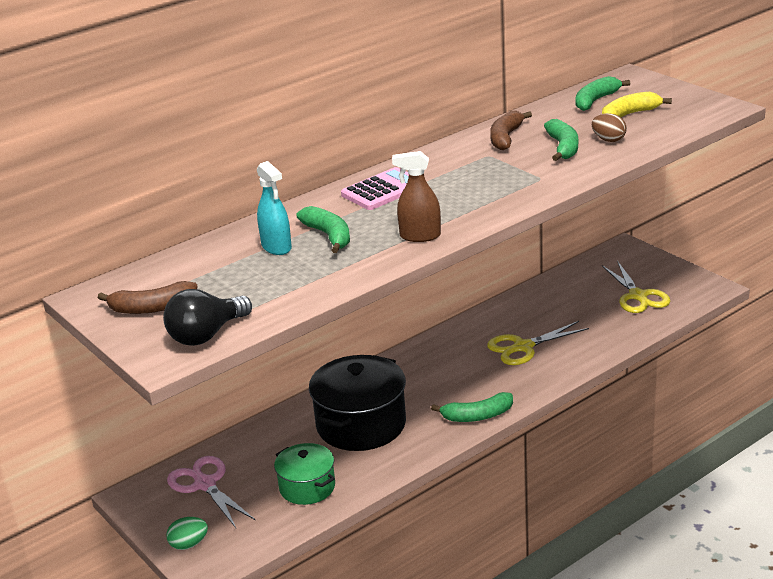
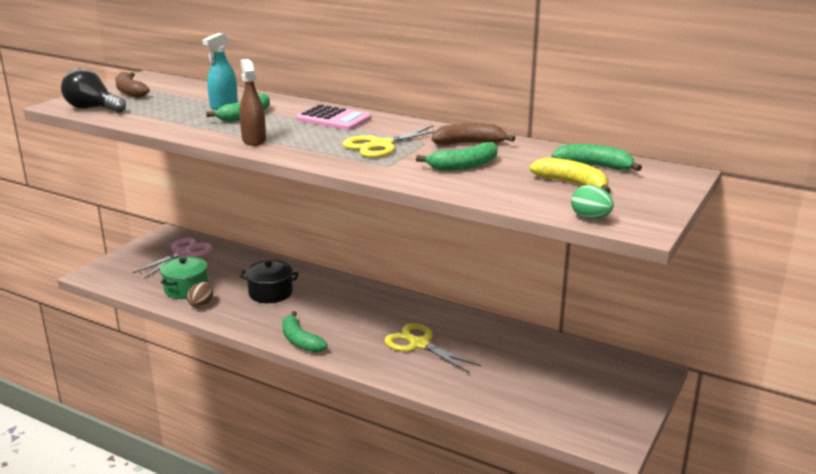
camera: 65 degrees right, 5 degrees down
green egg [166,517,208,550] -> green egg moved to [571,185,614,219]
black pot [309,355,406,451] -> black pot [240,260,299,303], size x0.59
brown egg [592,113,627,142] -> brown egg moved to [187,282,213,308]
yellow scissors [602,261,671,313] -> yellow scissors moved to [343,126,436,158]

